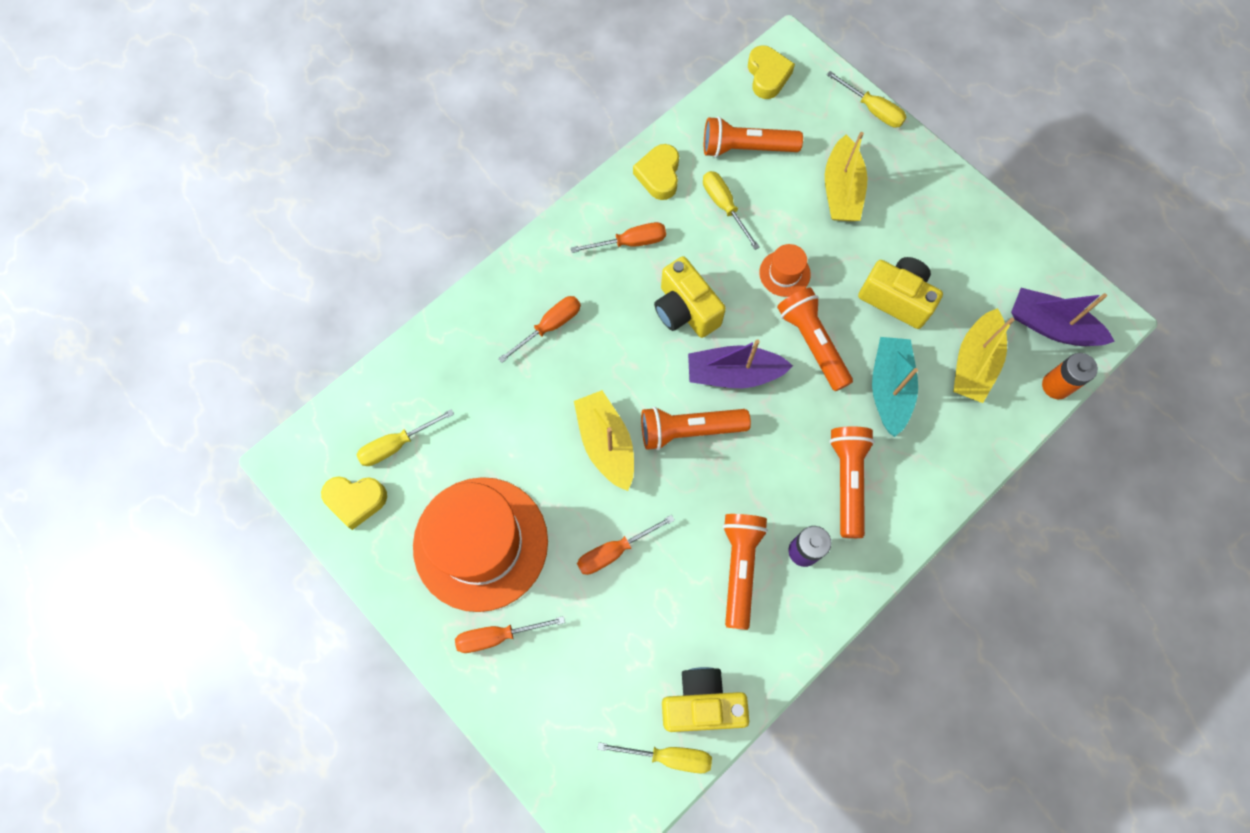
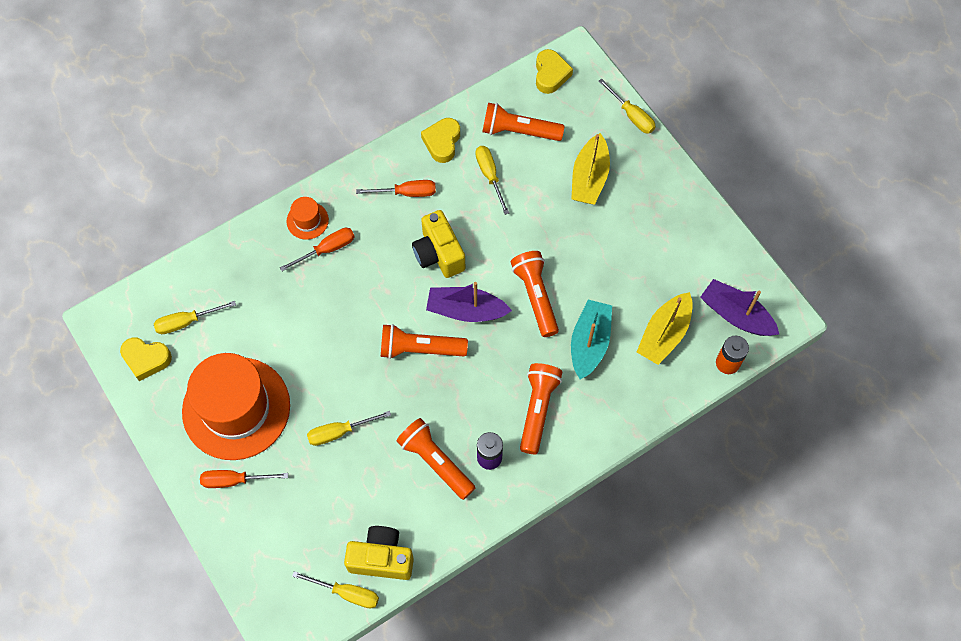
camera: 10 degrees right, 5 degrees down
yellow boat [574,390,634,491] -> none
orange screwdriver [577,515,675,575] -> yellow screwdriver [307,411,391,446]
orange flashlight [723,514,768,630] -> orange flashlight turned 60 degrees counterclockwise [397,418,475,500]
orange hat [759,244,811,297] -> orange hat moved to [286,197,329,240]
yellow camera [858,257,943,329] -> none

